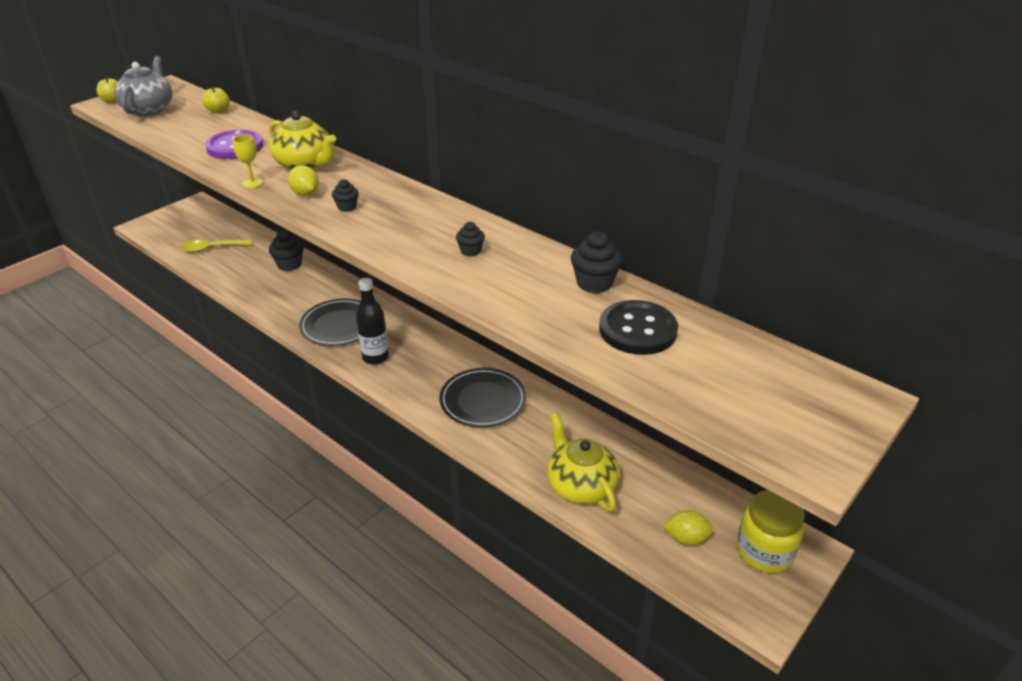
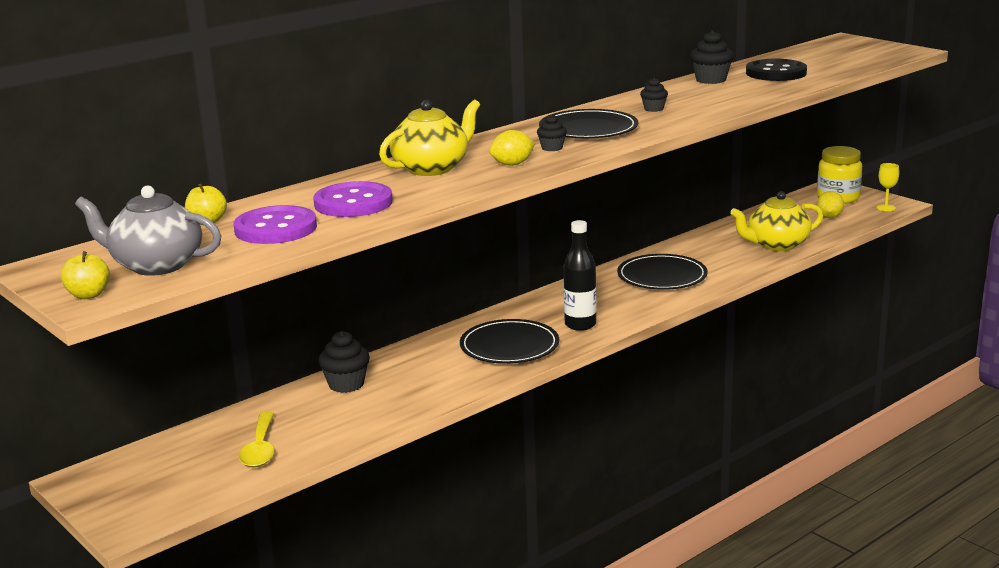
camera: 80 degrees left, 15 degrees down
yellow goblet [233,134,263,188] -> yellow goblet moved to [877,163,899,211]
none -> purple button [234,205,317,244]
none -> black plate [539,109,638,138]

